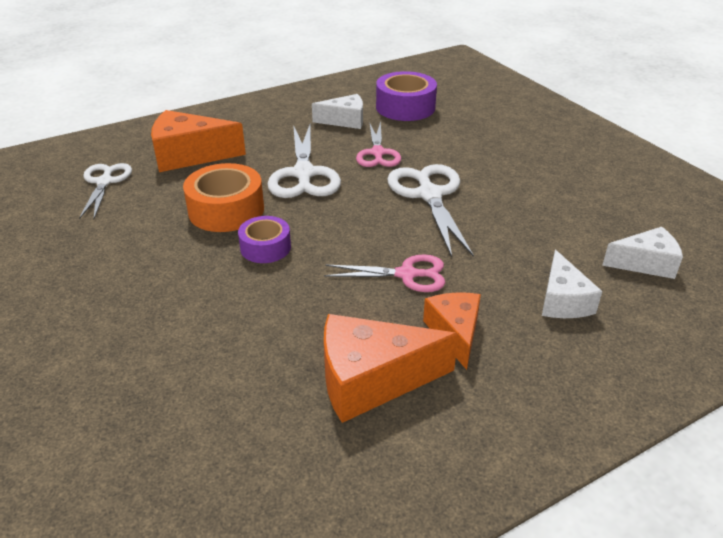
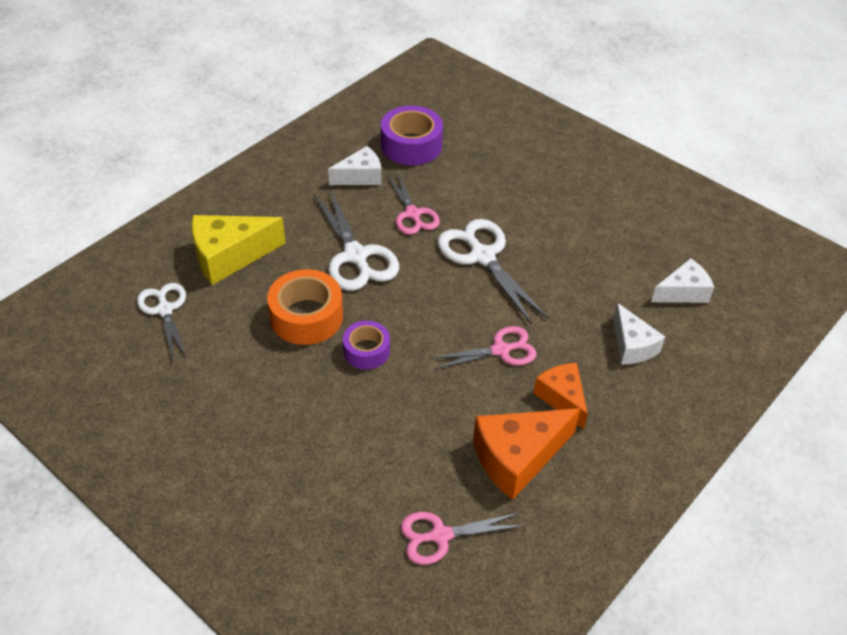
camera: 20 degrees left, 10 degrees up
orange cheese [151,110,246,172] -> yellow cheese [191,215,286,285]
none -> pink scissors [400,512,524,565]

